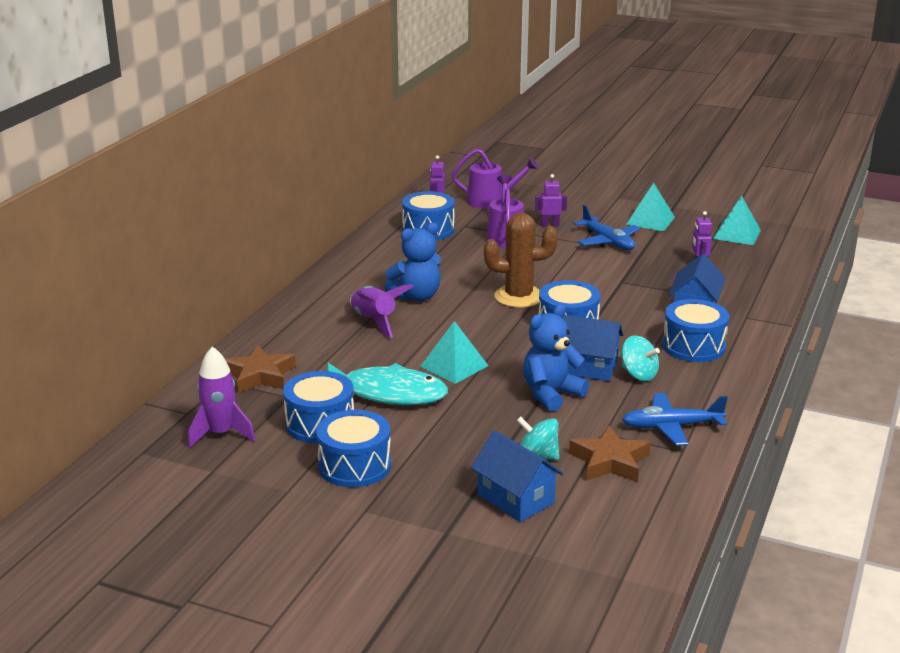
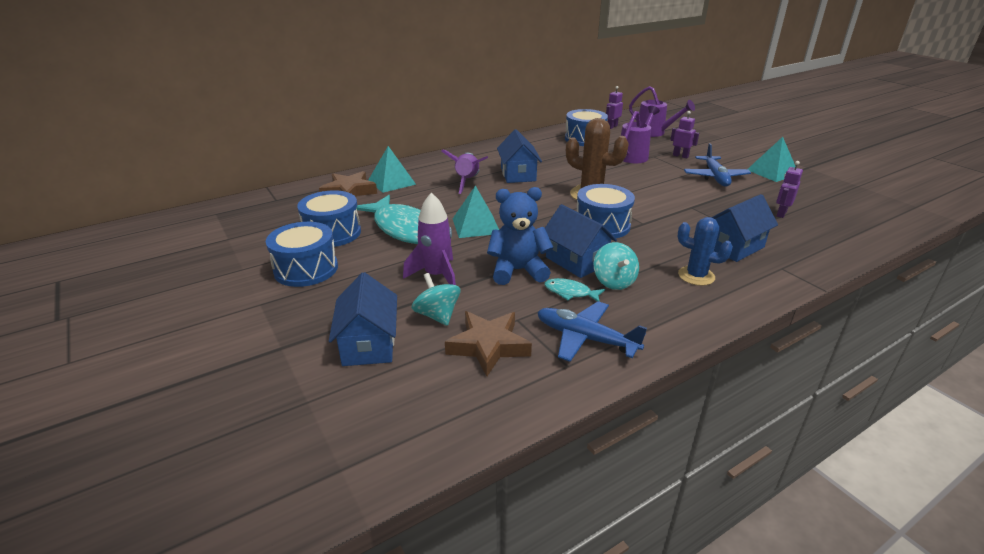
camera: 35 degrees right, 5 degrees up
purple rocket [188,346,255,449] -> purple rocket moved to [403,193,456,285]
blue teddy bear [384,223,441,301] -> blue house [497,129,542,183]
blue drum [663,299,729,362] -> blue cactus [677,217,733,286]
turquoise pyramid [713,196,761,245] -> turquoise pyramid moved to [369,146,416,193]
none -> turquoise fish [544,278,605,302]

